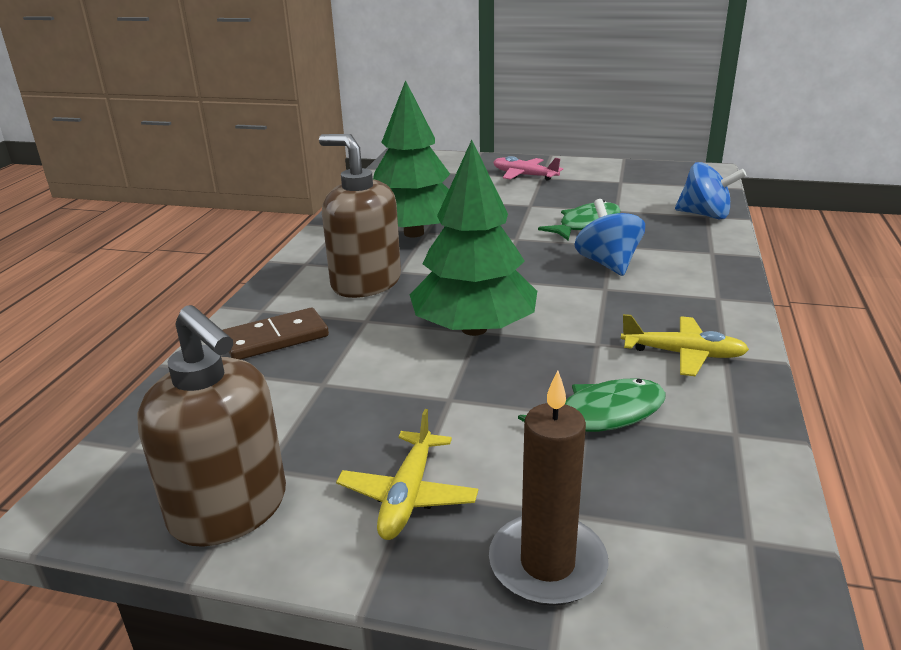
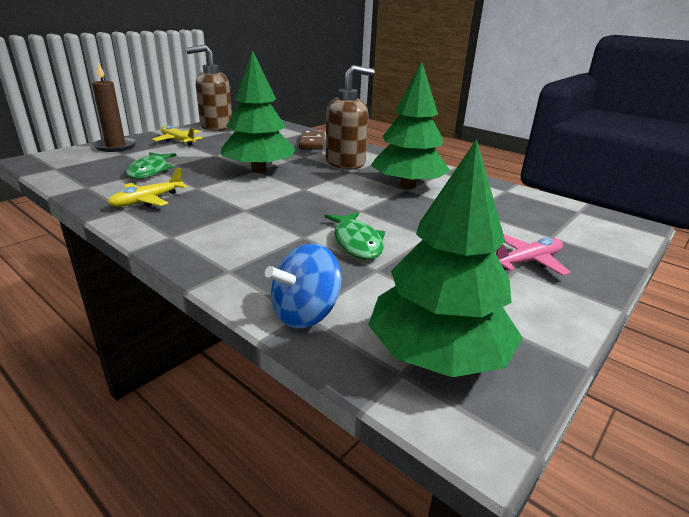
camera: 115 degrees right, 0 degrees up
blue spinning top [575,199,645,276] -> none
none -> green tree [368,139,523,377]

